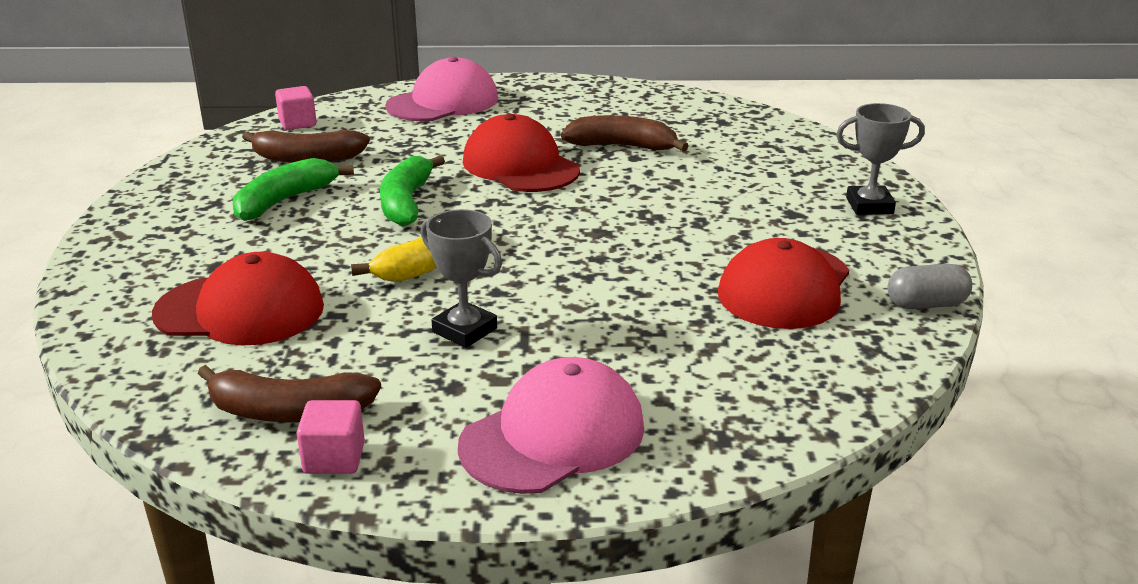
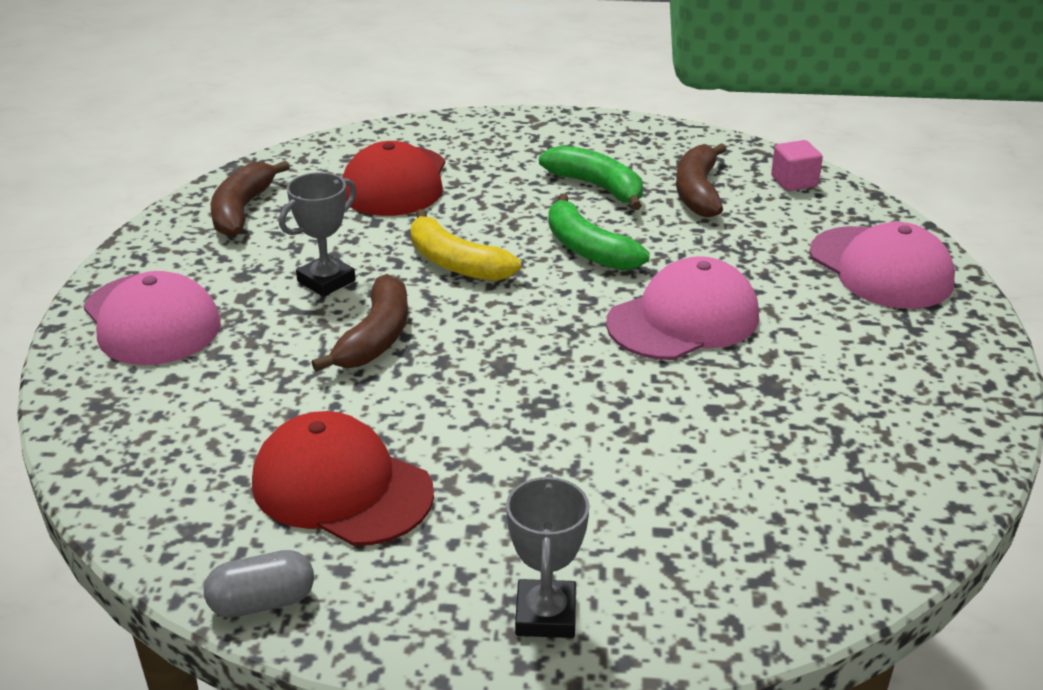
camera: 95 degrees right, 5 degrees up
pink cube [297,400,365,474] -> none
green banana [380,155,445,226] -> green banana turned 135 degrees counterclockwise [548,193,650,271]
red cap [463,114,580,192] -> pink cap [606,256,759,360]
brown banana [561,115,689,152] -> brown banana moved to [311,274,408,372]
grey capsule [887,264,972,309] -> grey capsule turned 75 degrees clockwise [204,550,314,618]

